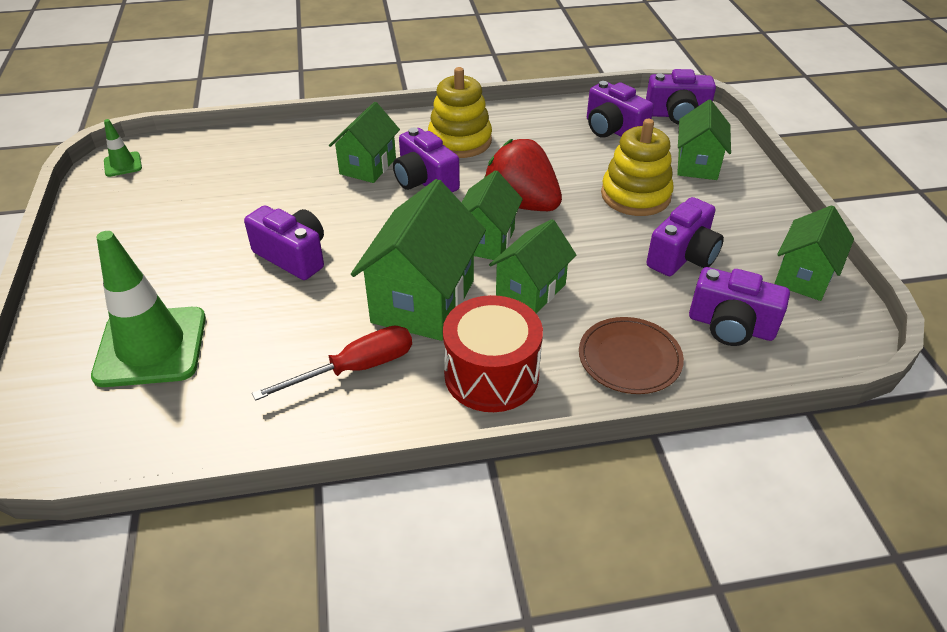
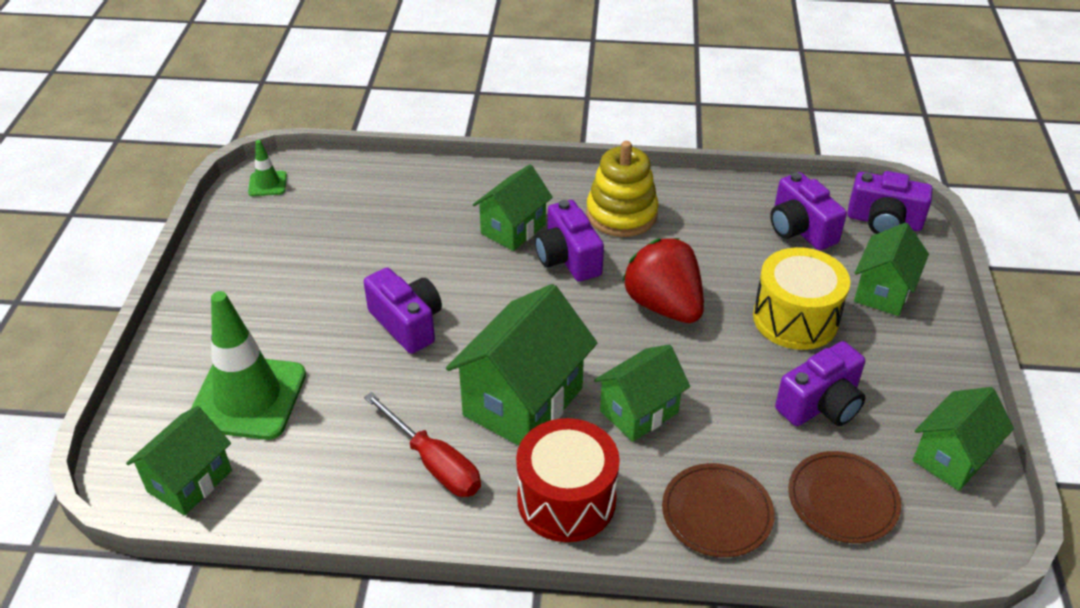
camera: 15 degrees right, 0 degrees up
red screwdriver [252,326,412,401] -> red screwdriver turned 60 degrees clockwise [364,392,481,497]
green house [462,170,523,260] -> green house moved to [126,406,232,516]
yellow stacking toy [601,119,674,216] -> yellow drum [753,247,850,350]
purple camera [689,267,790,346] -> brown plate [788,451,901,543]

